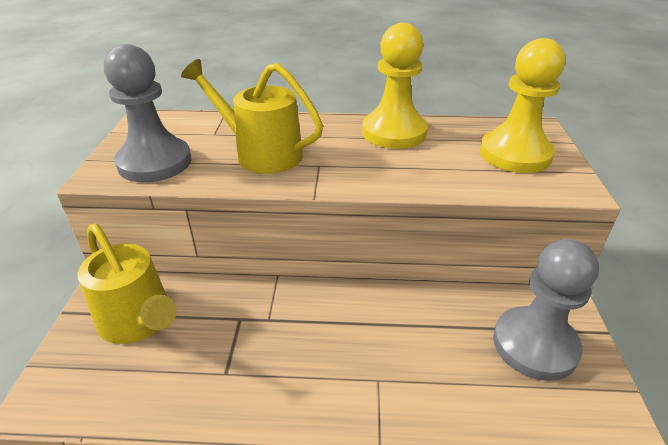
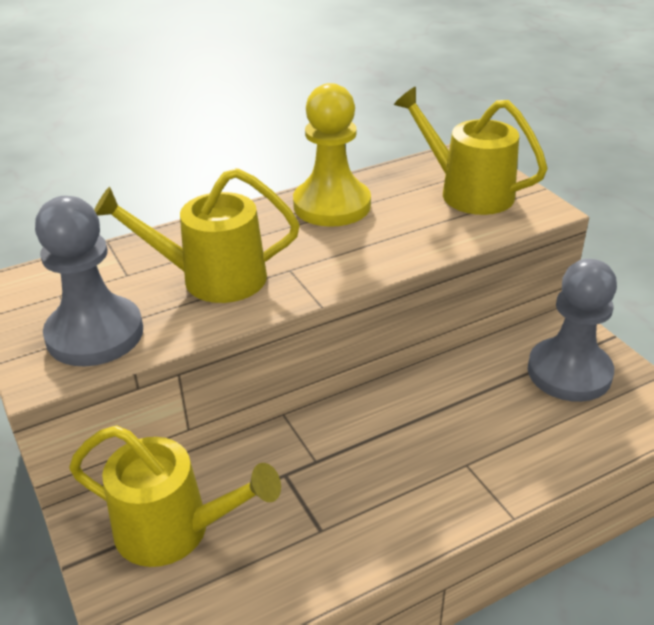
camera: 30 degrees left, 0 degrees up
yellow pawn [480,38,565,173] -> yellow watering can [394,87,548,215]

